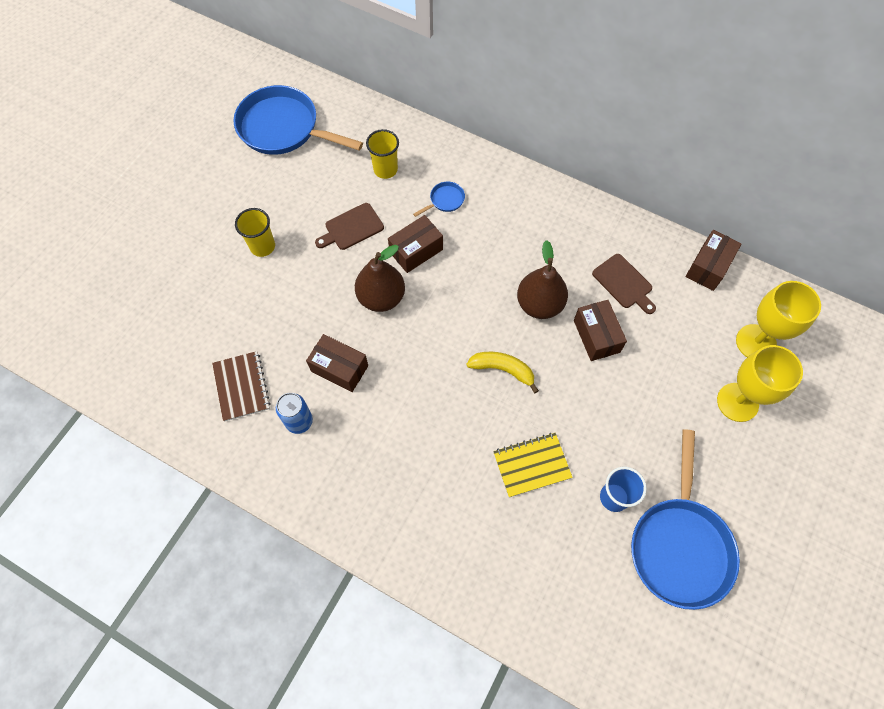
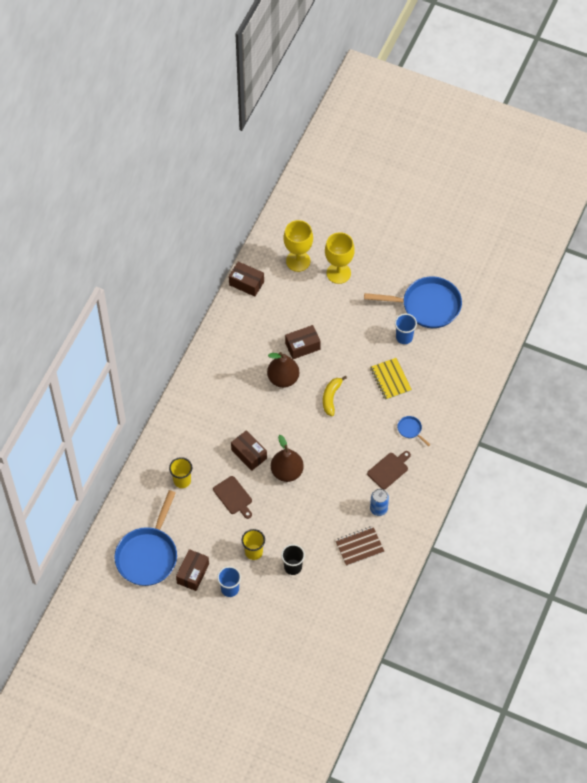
camera: 95 degrees left, 5 degrees down
brown box [306,334,368,392] -> brown box moved to [176,549,209,591]
blue pan [413,182,465,217] -> blue pan moved to [397,416,431,446]
brown cutting board [592,254,656,314] -> brown cutting board moved to [367,451,411,489]
none -> blue cup [217,566,241,597]
none -> black cup [281,544,305,575]

